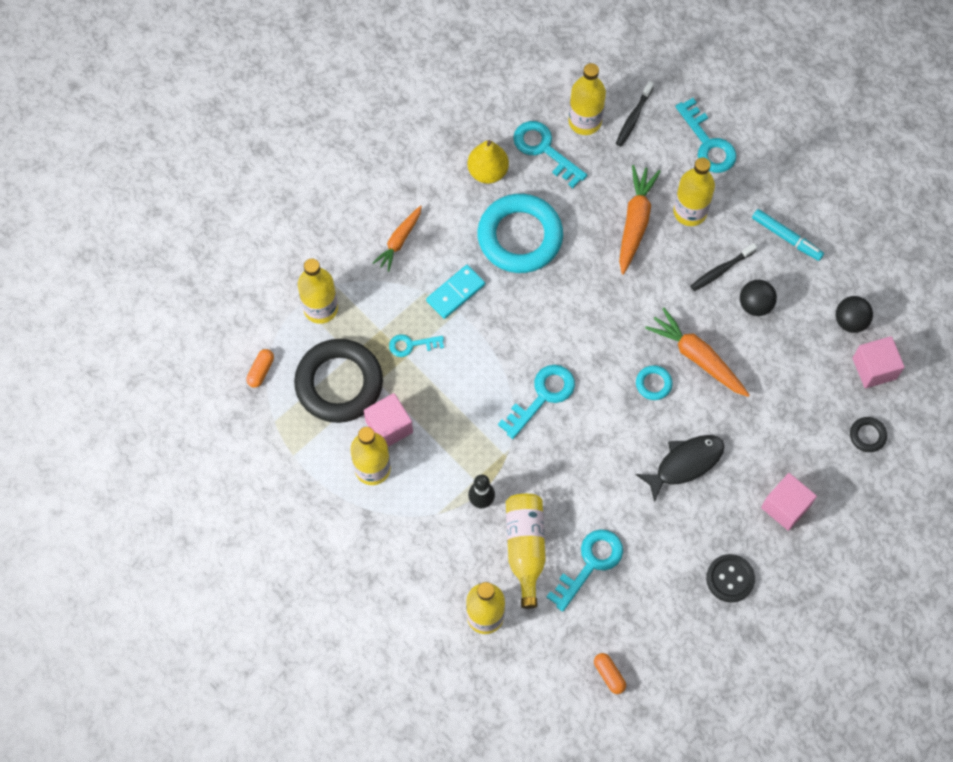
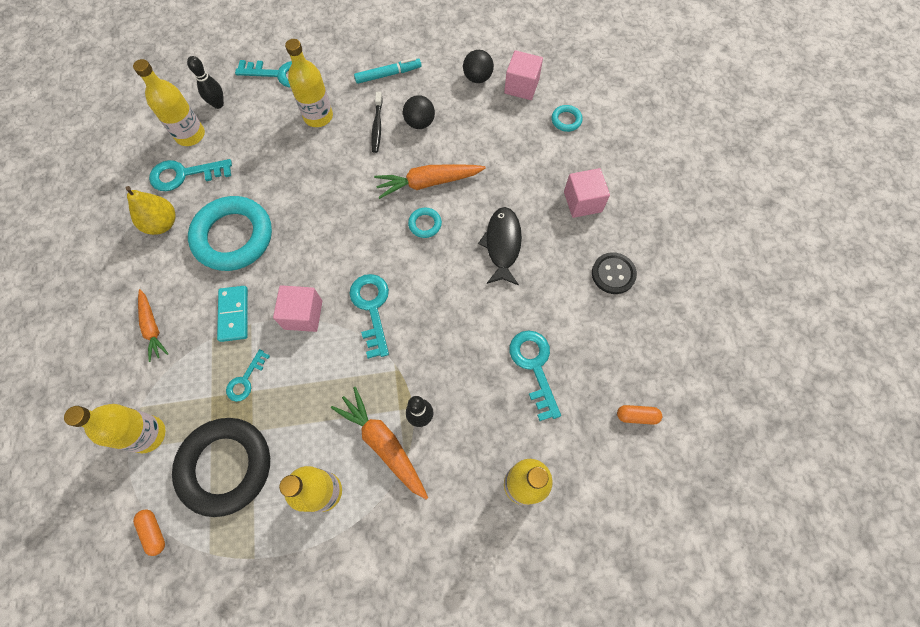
camera: 55 degrees left, 0 degrees up
pink cube [364,393,413,447] -> pink cube moved to [273,285,322,332]
yellow bottle [506,494,546,609] -> none
black toothbrush [616,81,654,146] -> black bowling pin [187,56,224,109]
orange carrot [619,165,661,275] -> orange carrot moved to [331,387,428,500]
black ring [850,417,887,452] -> turquoise ring [552,105,583,132]

